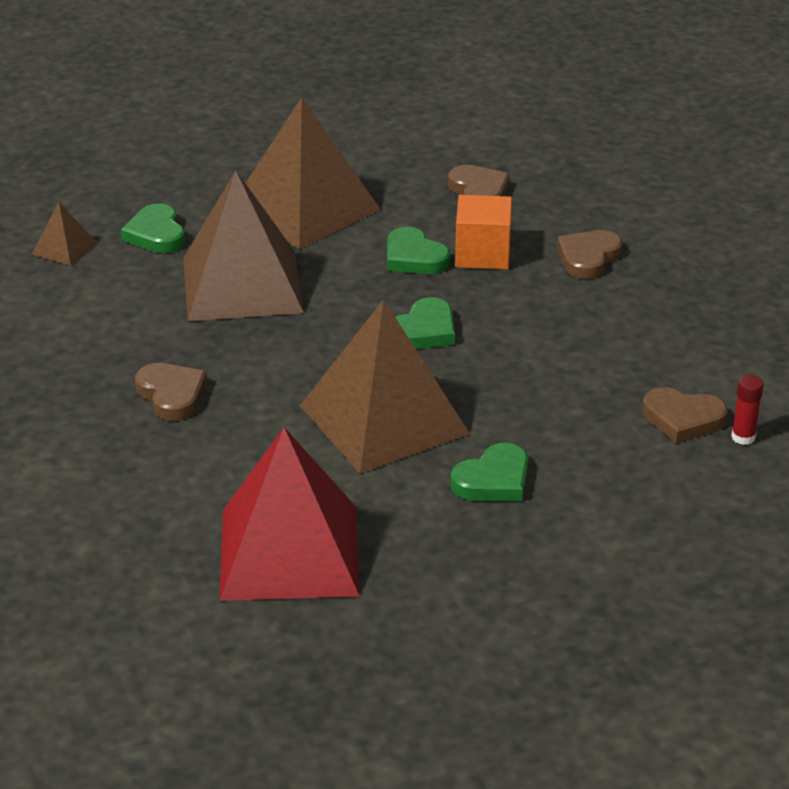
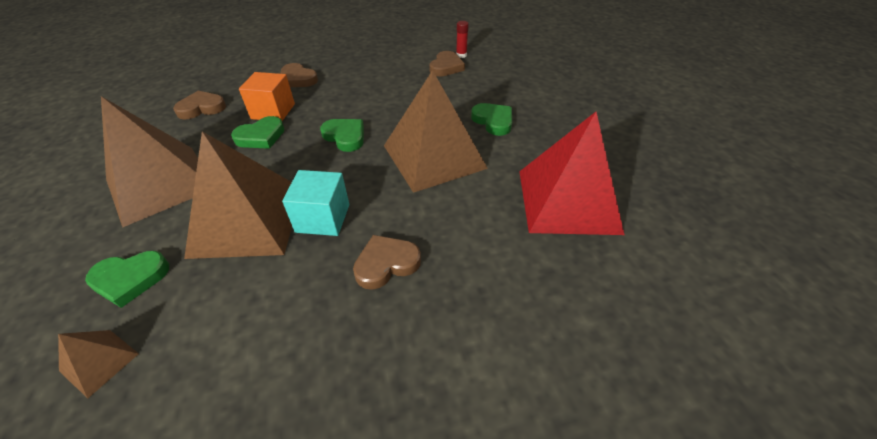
camera: 85 degrees left, 10 degrees up
none -> turquoise cube [282,170,349,236]

